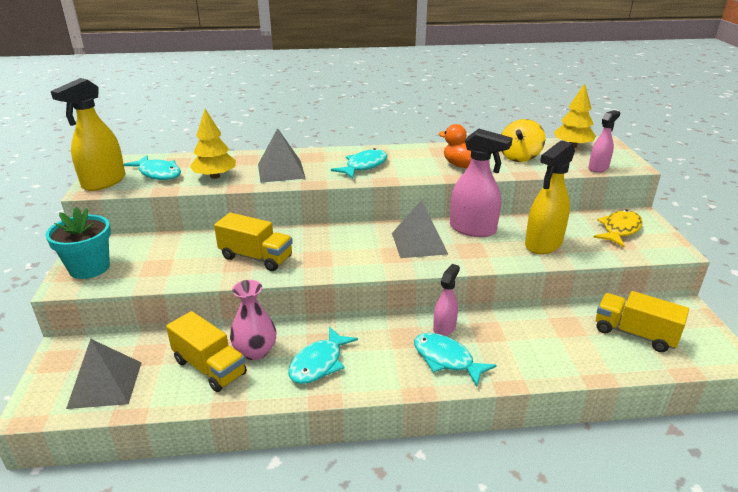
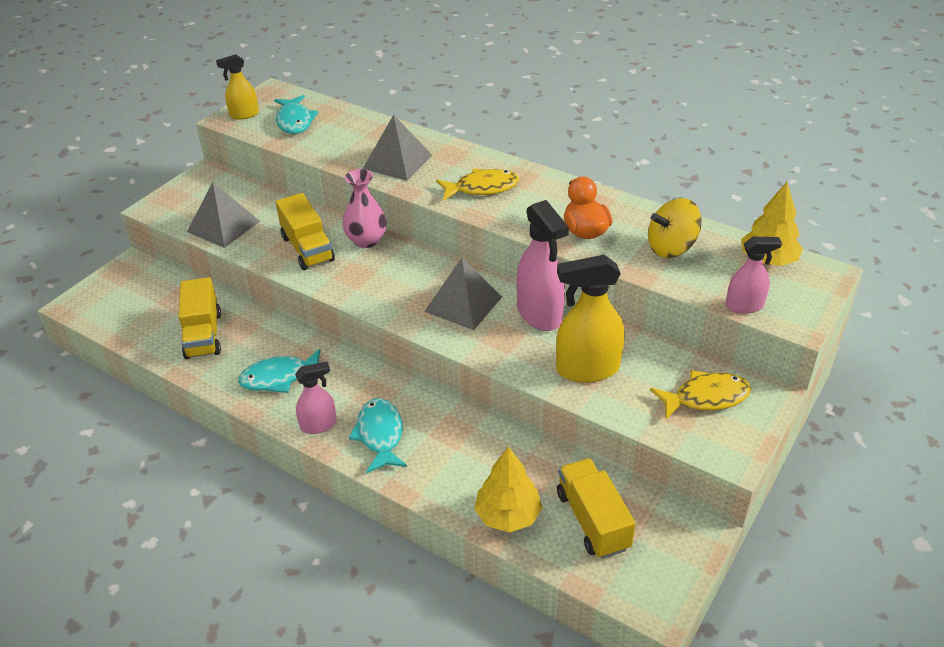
camera: 40 degrees right, 10 degrees up
turquoise flower pot [45,207,111,279] -> none
yellow spray bottle [51,78,125,191] -> yellow spray bottle [216,54,259,120], size x0.59
grey pyramid [66,339,142,409] -> grey pyramid moved to [187,182,260,248]
yellow tree [190,109,236,179] -> yellow tree moved to [474,447,542,533]
pink vase [230,280,276,360] -> pink vase moved to [342,169,387,248]
turquoise fish [331,148,388,179] -> yellow fish [436,168,519,201]
pink spray bottle [433,264,460,336] -> pink spray bottle moved to [295,361,337,434]

